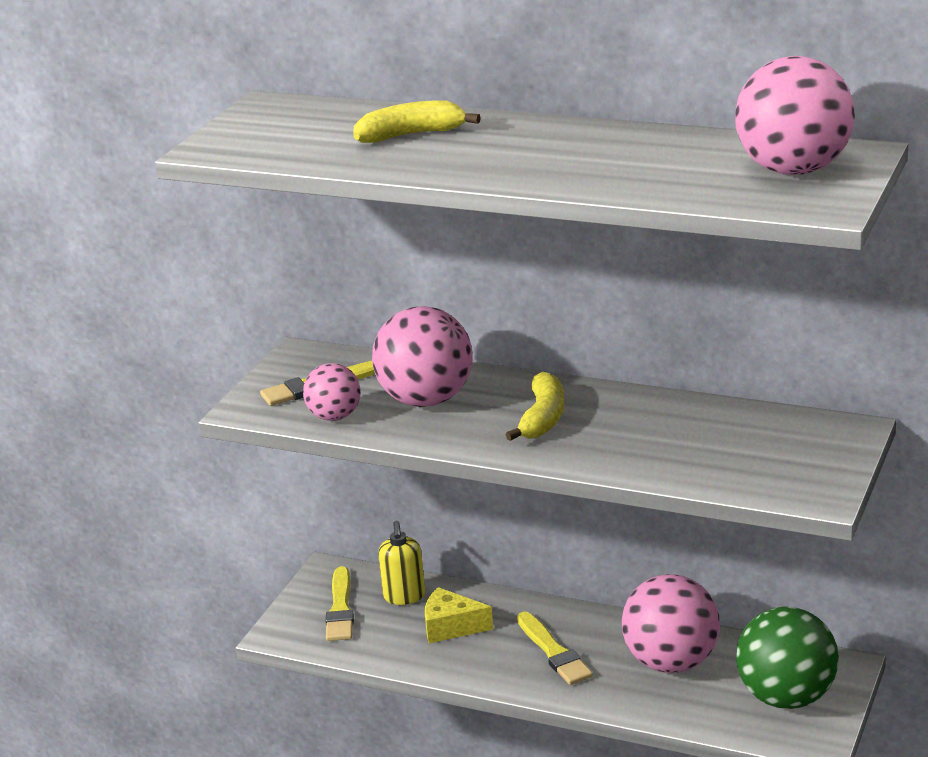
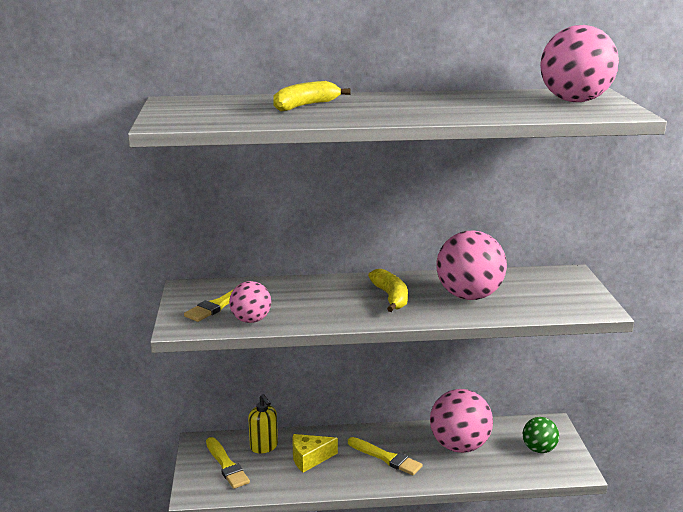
camera: 30 degrees left, 5 degrees down
pink ball [372,306,473,407] -> pink ball moved to [436,230,507,300]
green ball [736,606,839,709] -> green ball [523,417,559,453], size x0.57

